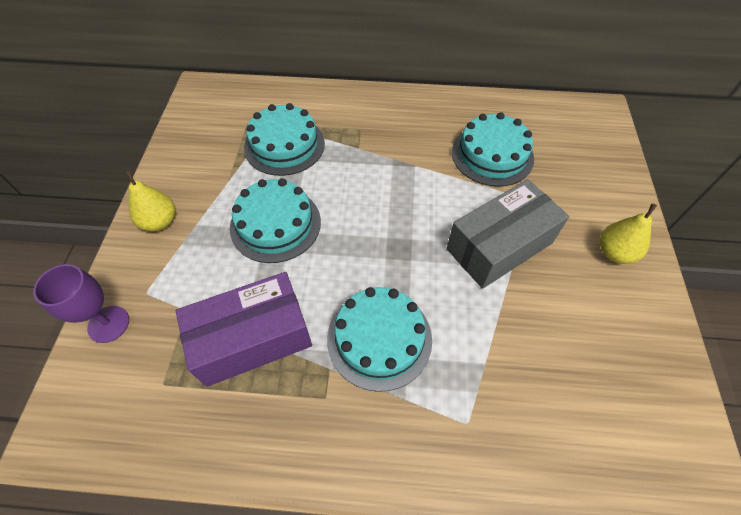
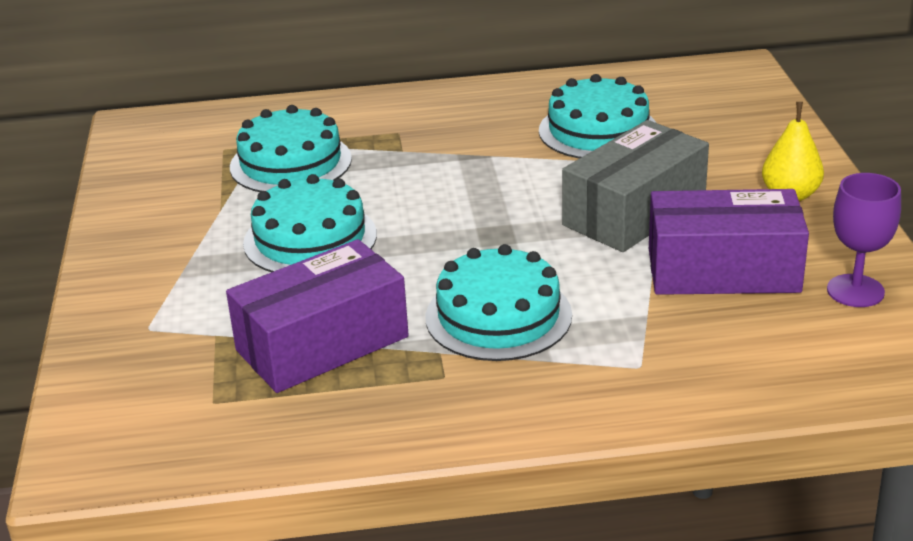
camera: 10 degrees left, 25 degrees down
purple goblet [33,264,129,343] -> purple goblet moved to [827,173,901,307]
yellow pear [125,171,175,231] -> none
none -> purple box [649,189,809,295]

